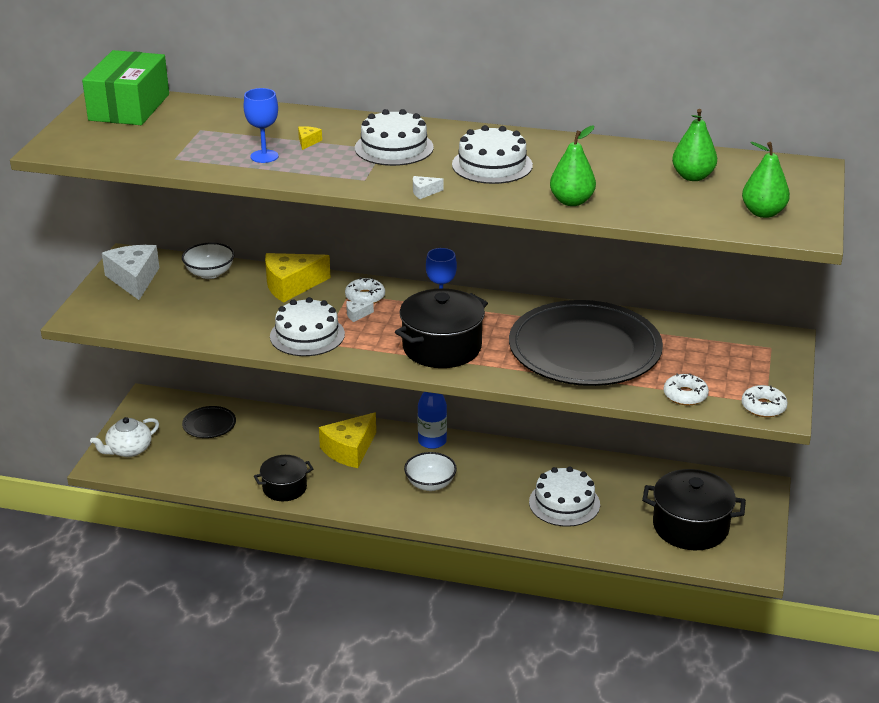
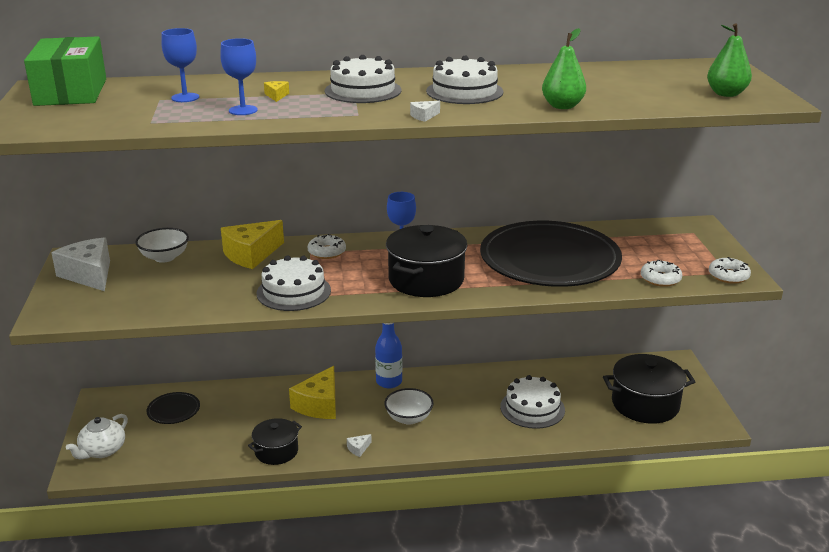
camera: 20 degrees left, 5 degrees down
white cheese [346,301,374,322] -> white cheese moved to [347,434,372,457]
green pear [672,109,717,181] -> none
none -> blue goblet [161,28,199,102]

